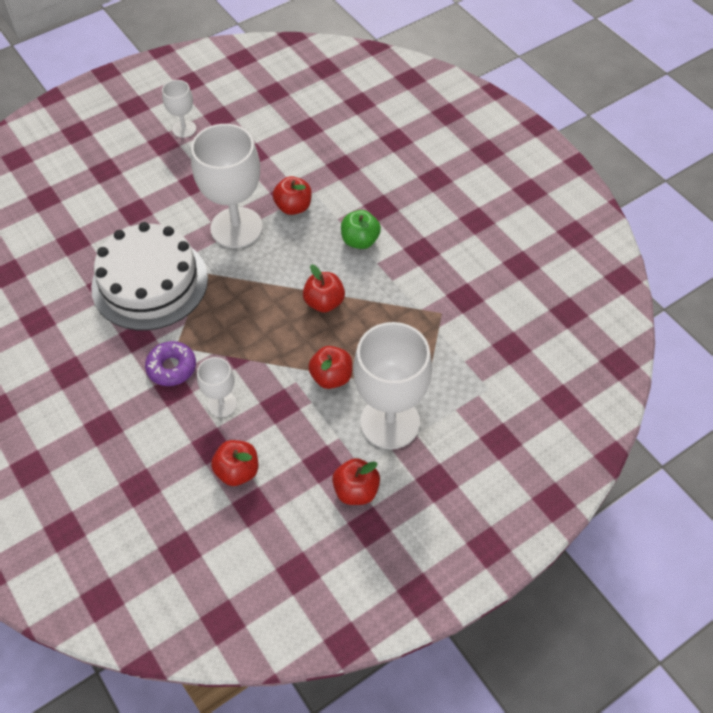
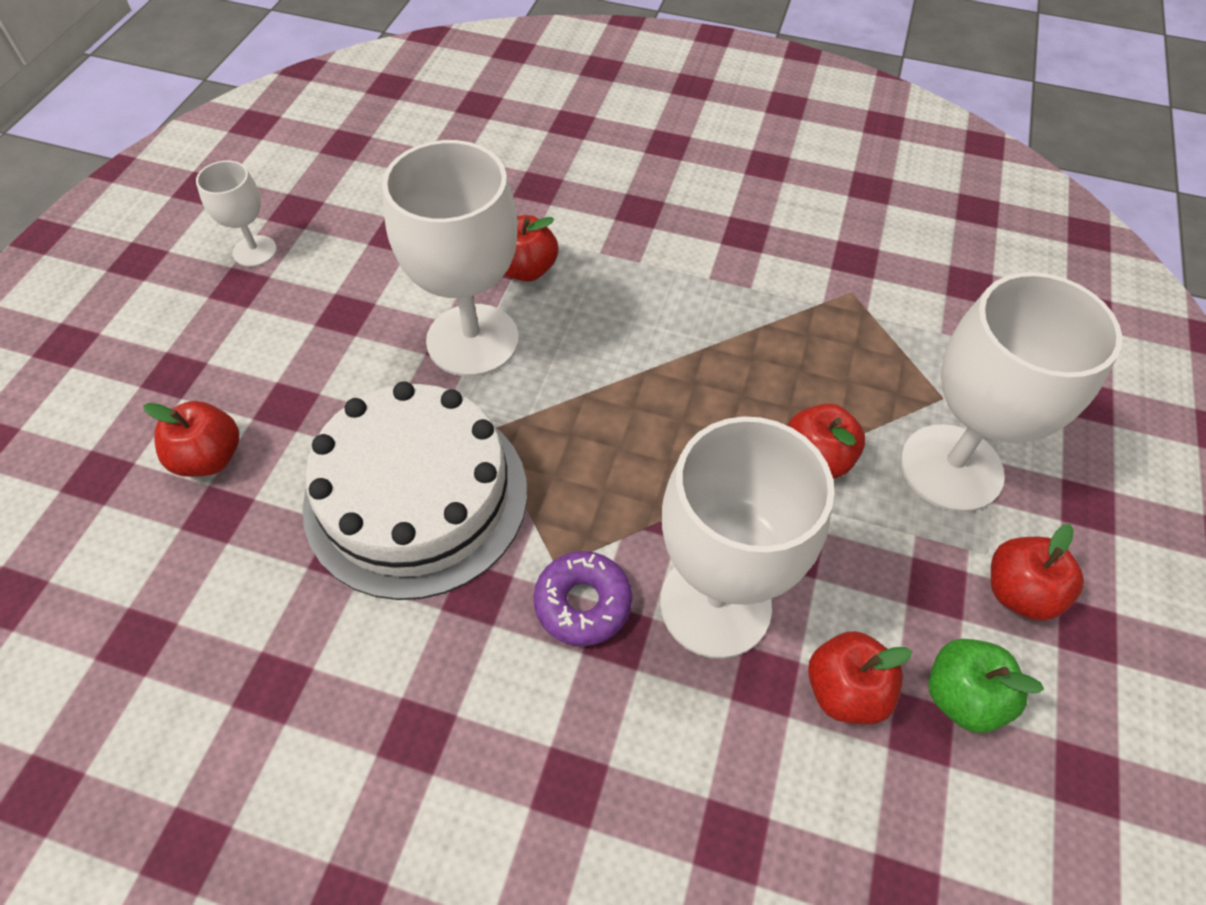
camera: 40 degrees left, 0 degrees up
white goblet [197,357,237,417] -> white goblet [660,416,835,659], size x2.02
red apple [303,264,345,313] -> red apple moved to [143,401,239,477]
green apple [341,210,381,249] -> green apple moved to [928,639,1044,733]

